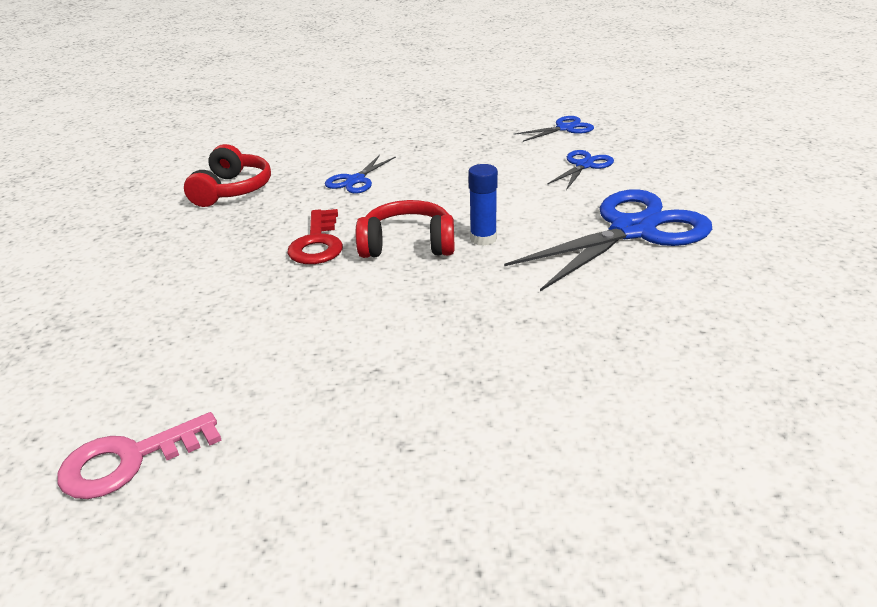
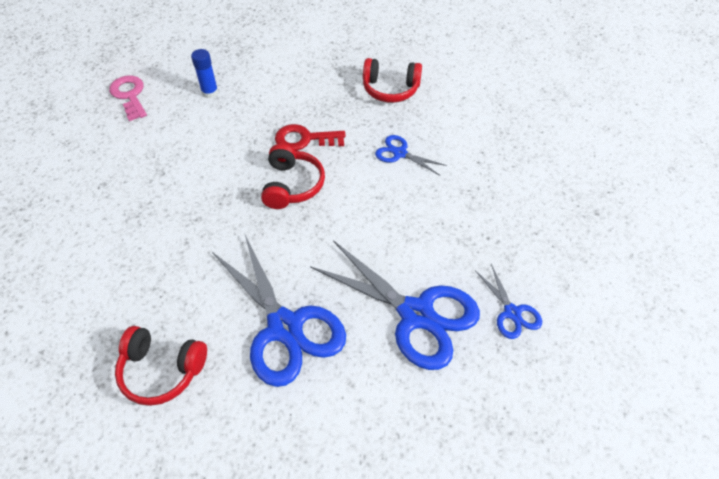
camera: 90 degrees right, 20 degrees up
blue glue stick [468,164,498,246] -> blue glue stick moved to [191,49,218,98]
blue scissors [547,150,614,190] -> blue scissors [310,240,480,370], size x2.07
none -> red headphones [115,326,207,406]

